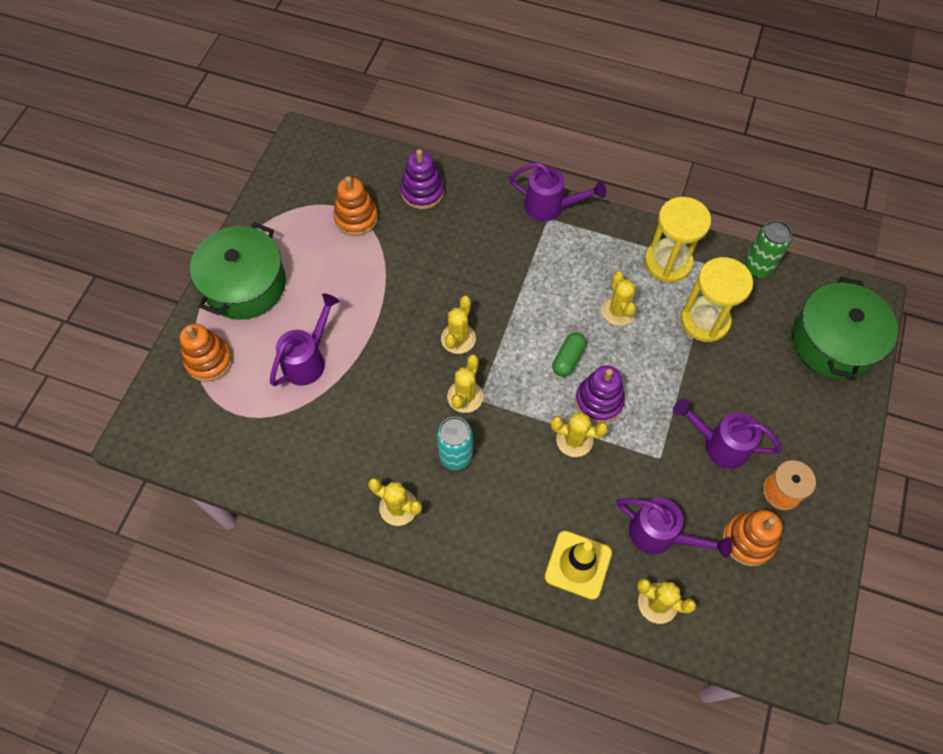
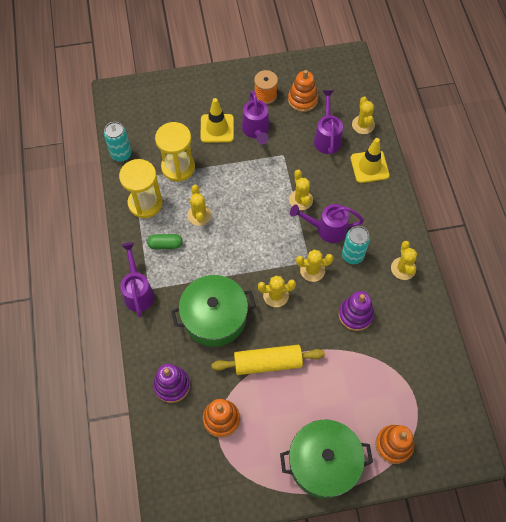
camera: 120 degrees left, 0 degrees up
purple watering can [270,294,339,386] -> purple watering can moved to [290,204,364,243]
green capsule [552,332,586,377] -> green capsule moved to [147,234,183,249]
purple stacking toy [575,365,625,423] -> purple stacking toy moved to [339,291,374,331]
yellow cactus [601,271,636,326] -> yellow cactus turned 60 degrees counterclockwise [187,185,212,226]
green can [744,220,792,278] -> turquoise can [104,122,131,162]
green pot [792,277,898,379] -> green pot moved to [171,275,256,347]
none -> yellow traffic cone [200,98,234,143]
none -> yellow rolling pin [211,345,325,375]

